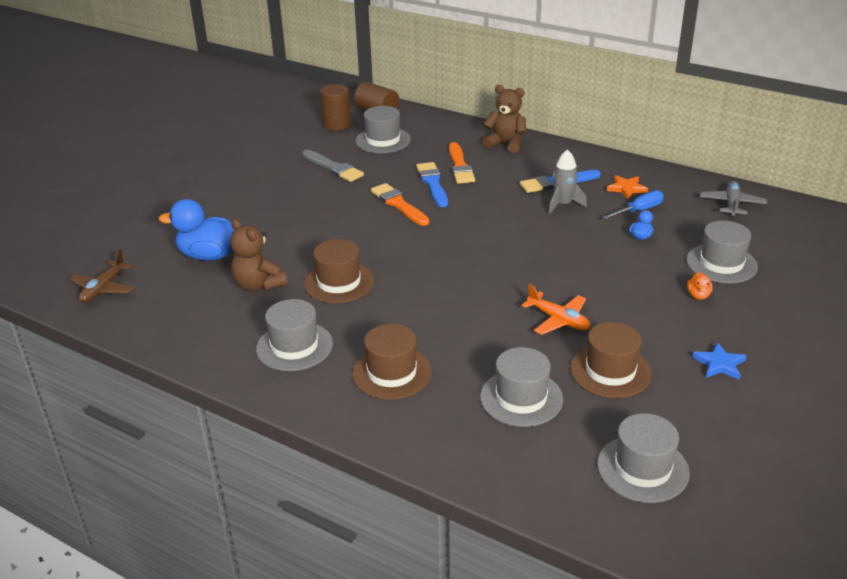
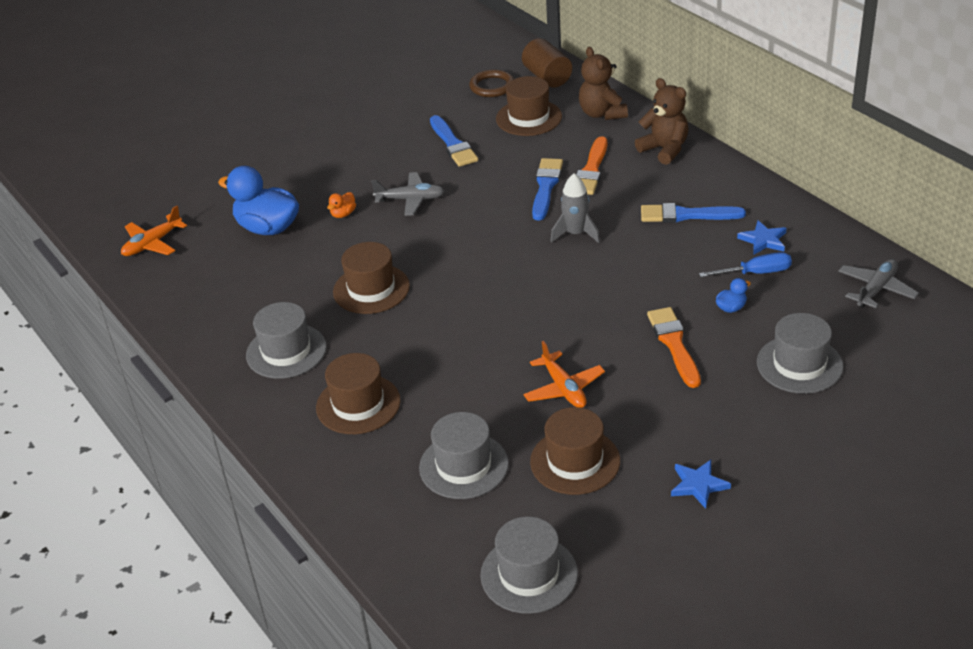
camera: 25 degrees right, 5 degrees up
brown plane [69,249,134,303] -> orange plane [121,206,187,256]
brown teddy bear [230,219,287,291] -> brown teddy bear moved to [579,47,628,120]
grey brush [302,150,364,182] -> blue brush [430,115,478,167]
brown cylinder [320,84,351,131] -> brown ring [469,69,514,97]
grey hat [356,106,411,153] -> brown hat [496,76,562,136]
orange brush [371,183,430,226] -> orange brush moved to [647,307,701,388]
grey rocket [548,149,587,214] -> grey rocket moved to [550,173,600,243]
orange star [607,175,648,199] -> blue star [737,220,787,255]
orange duck [687,272,713,300] -> orange duck moved to [327,192,356,218]
none -> grey plane [371,172,445,216]

